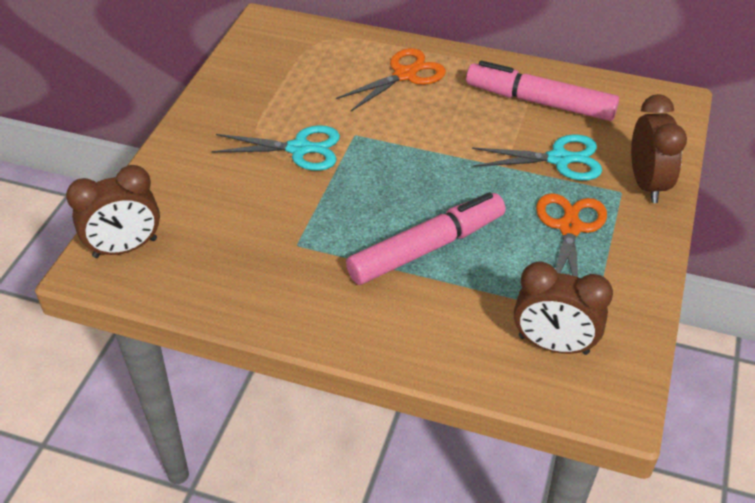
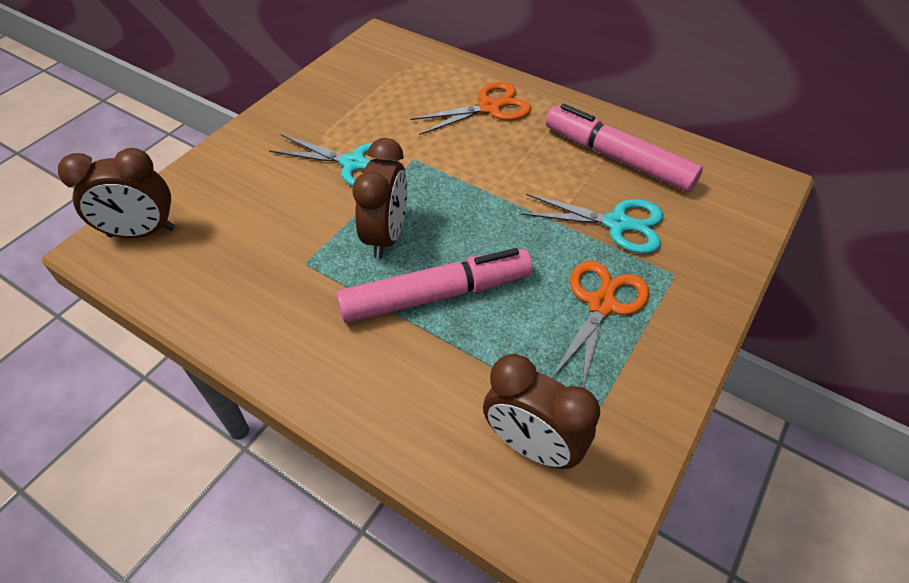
camera: 15 degrees right, 5 degrees up
brown clock [631,94,687,203] -> brown clock moved to [353,138,408,259]

